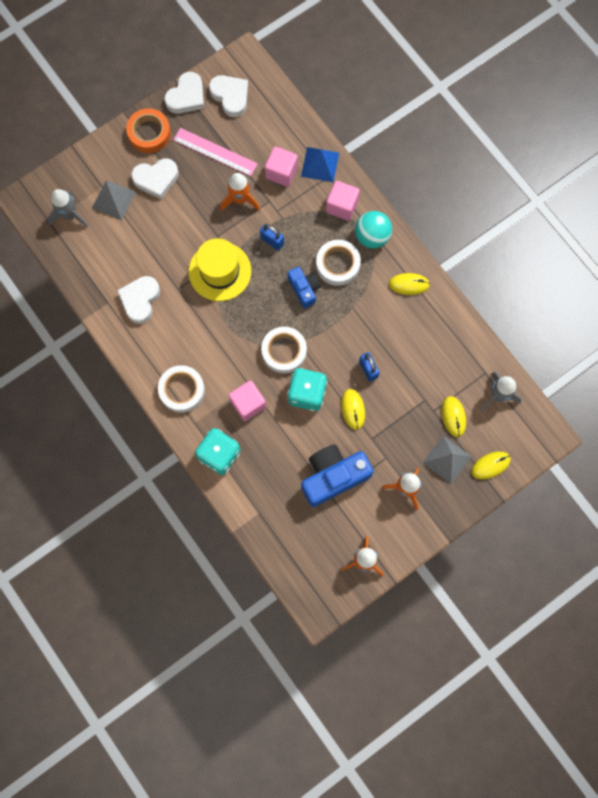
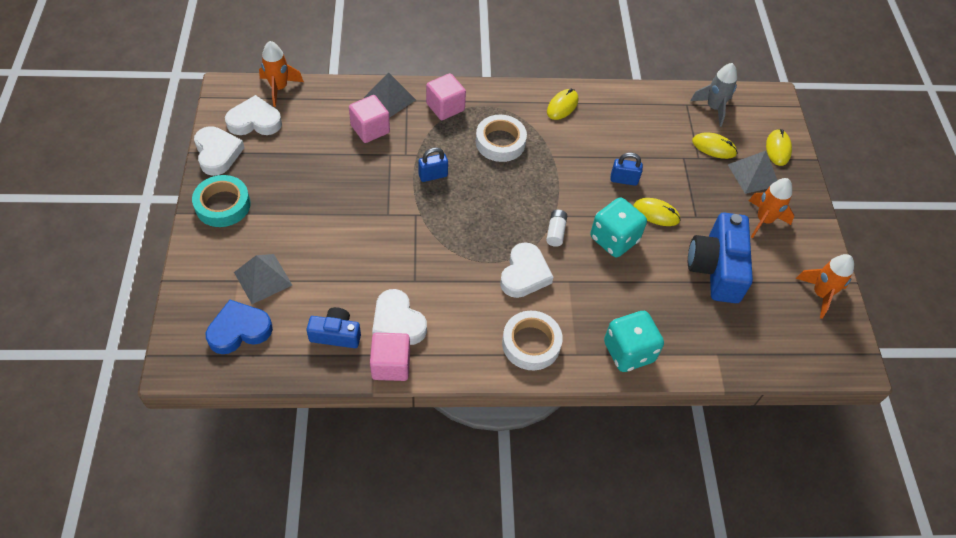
camera: 60 degrees left, 20 degrees down
grey rocket [47,189,88,227] -> blue heart [206,300,273,354]
orange tape [126,108,171,153] -> turquoise tape [192,175,251,227]
white heart [131,158,179,199] -> white heart moved to [500,242,554,298]
pink ruler [173,128,258,176] -> none
yellow hat [189,238,251,301] -> none
orange rocket [221,173,260,211] -> orange rocket moved to [259,41,304,107]
pink cube [228,381,266,421] -> pink cube moved to [370,332,410,381]
white tape [261,327,307,373] -> white battery [546,210,567,247]
blue camera [288,267,320,308] -> blue camera moved to [306,307,361,348]
blue pyramid [301,147,339,182] -> grey pyramid [364,72,416,118]
turquoise ball [355,211,392,248] -> none

